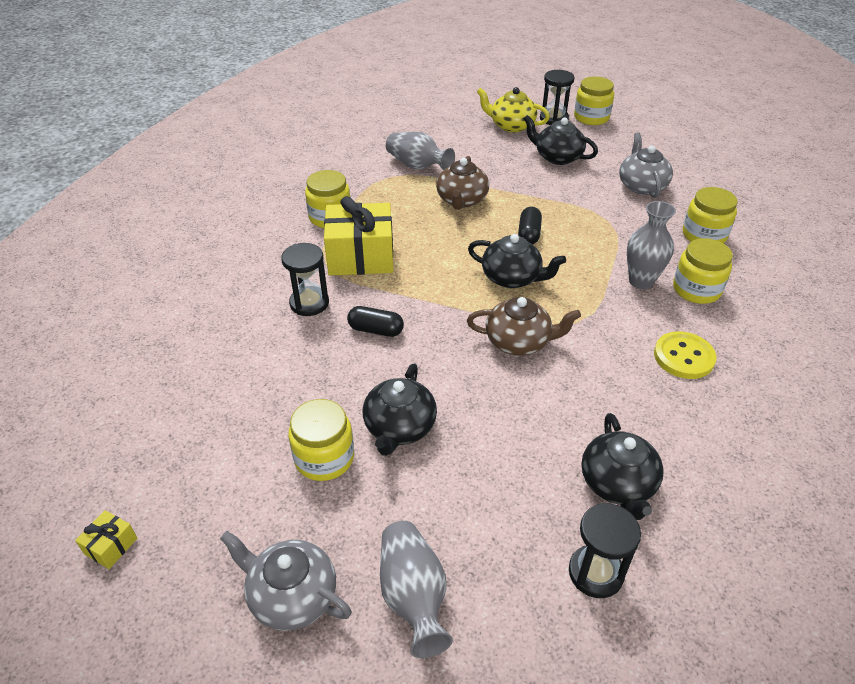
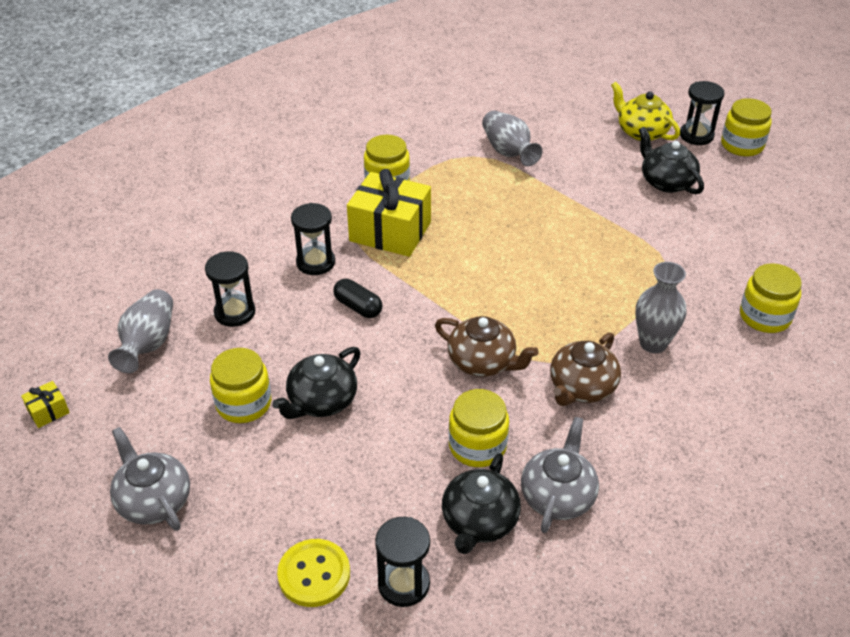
camera: 25 degrees right, 0 degrees up
grey vase [380,521,453,658] -> grey vase moved to [108,289,173,373]
brown teapot [436,156,489,210] -> brown teapot moved to [550,332,621,406]
black teapot [468,234,566,288] -> none
black capsule [518,207,542,244] -> none
grey teapot [619,133,673,198] -> grey teapot moved to [521,417,599,533]
yellow button [654,332,717,379] -> yellow button moved to [277,539,350,607]
yellow jar [673,238,733,304] -> yellow jar moved to [449,389,509,467]
none -> black hourglass [205,251,255,327]

